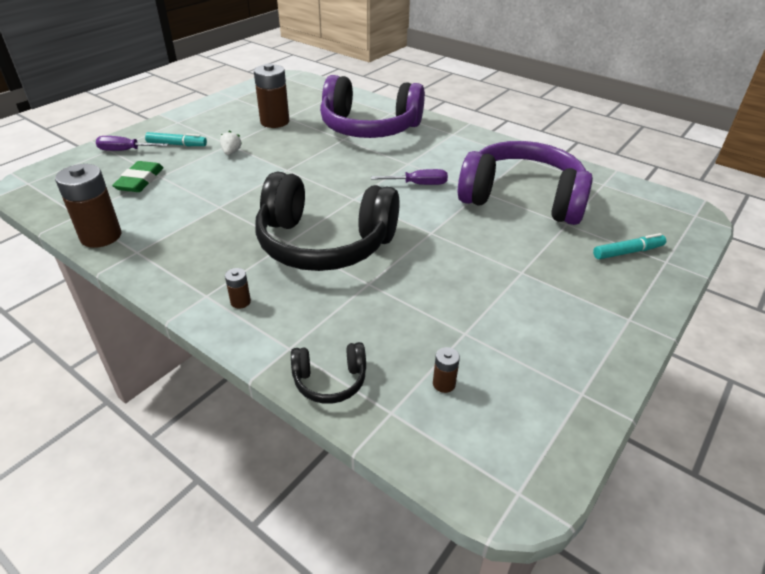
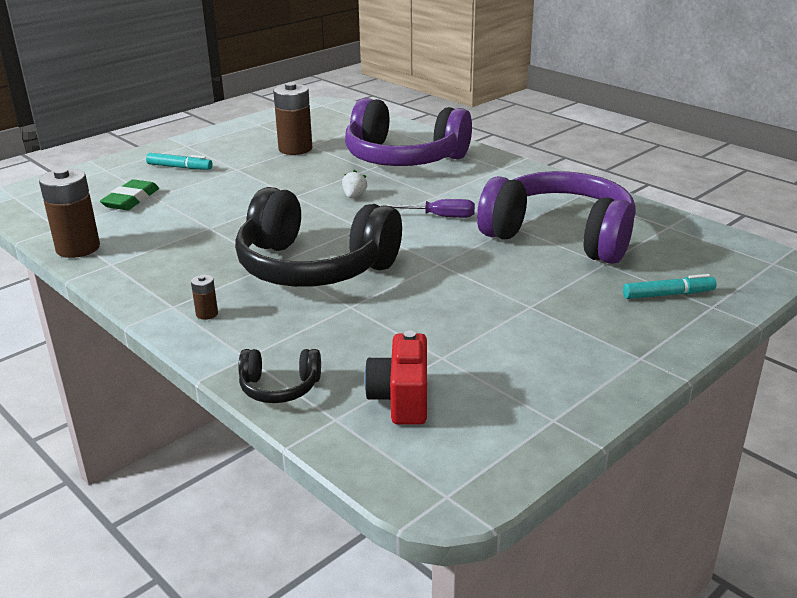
camera: 10 degrees right, 10 degrees down
purple screwdriver [96,136,168,151] -> none
white strawberry [220,131,242,155] -> white strawberry moved to [342,170,367,198]
brown battery [433,347,460,393] -> red camera [364,330,427,425]

